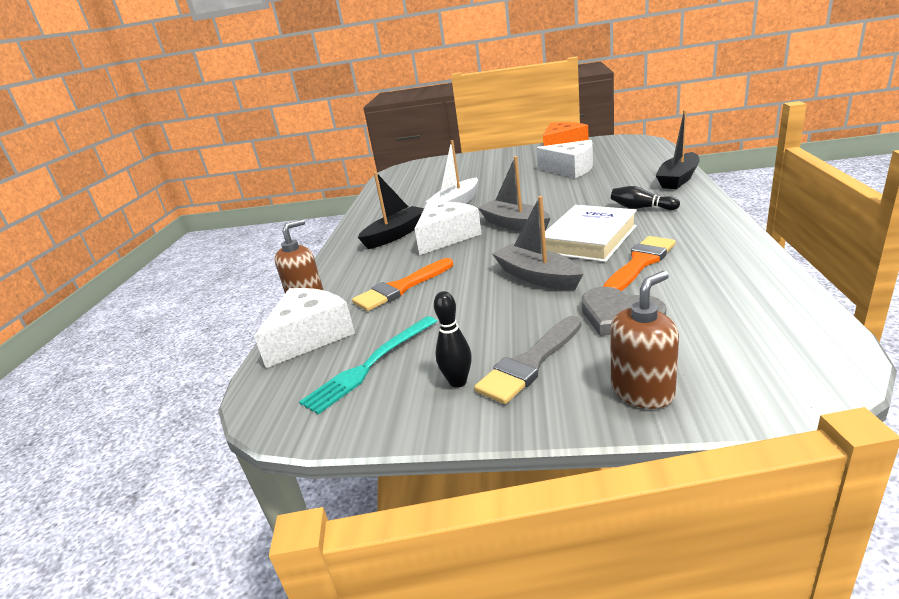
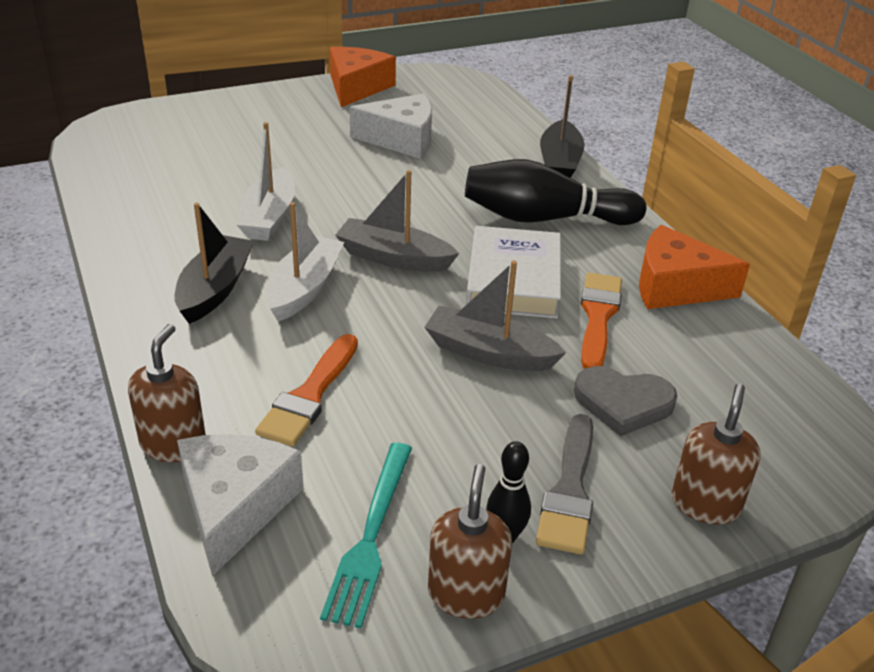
camera: 35 degrees left, 10 degrees up
white cheese [415,202,482,255] -> white boat [265,202,344,322]
black bowling pin [611,186,680,210] -> black bowling pin [465,159,646,225], size x2.08
none -> brown soap dispenser [428,464,512,619]
none -> orange cheese [639,225,750,309]

